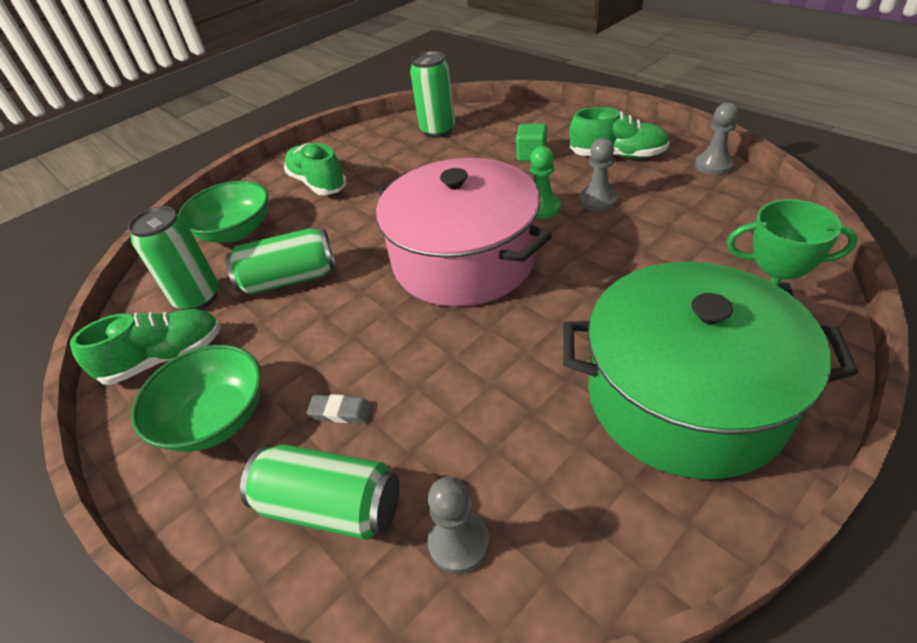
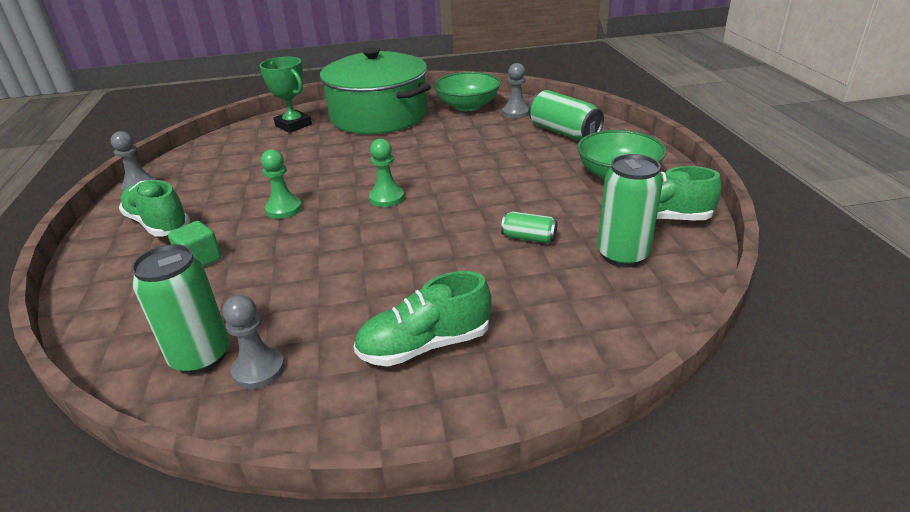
camera: 150 degrees left, 10 degrees down
green bowl [178,180,269,243] -> green bowl moved to [434,72,501,111]
green can [225,228,336,295] -> green can [501,212,557,243], size x0.54
green shoe [284,143,347,195] -> green shoe turned 75 degrees clockwise [353,271,492,367]
grey eraser [306,394,372,423] -> none
pink pot [376,158,552,307] -> green pawn [369,138,405,207]
grey pawn [579,138,617,211] -> grey pawn moved to [222,295,285,389]

